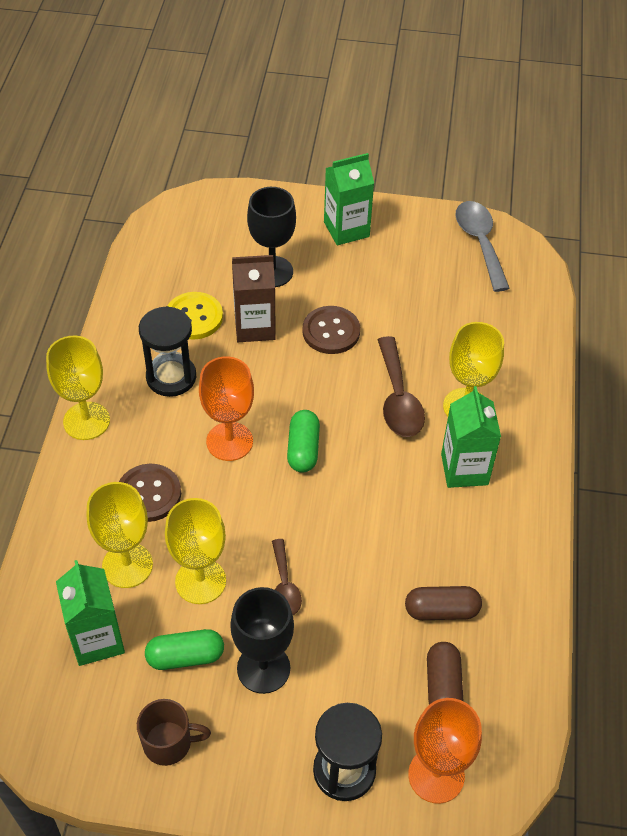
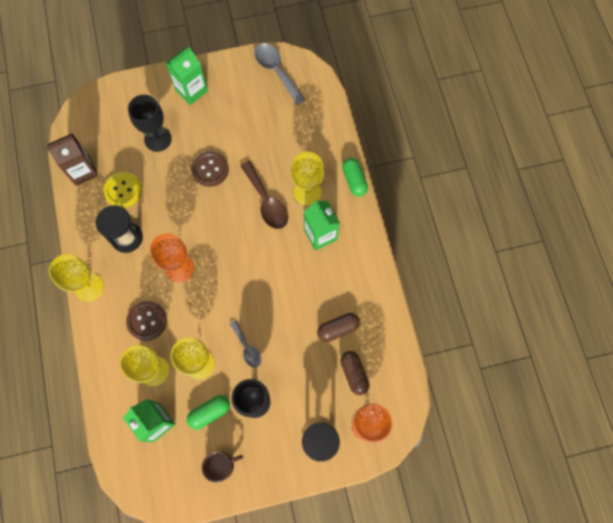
camera: 20 degrees left, 20 degrees up
brown carton [232,255,276,342] -> brown carton moved to [46,133,98,186]
brown spoon [272,539,302,615] -> grey spoon [230,320,261,368]
green capsule [287,410,320,472] -> green capsule moved to [342,158,368,197]

